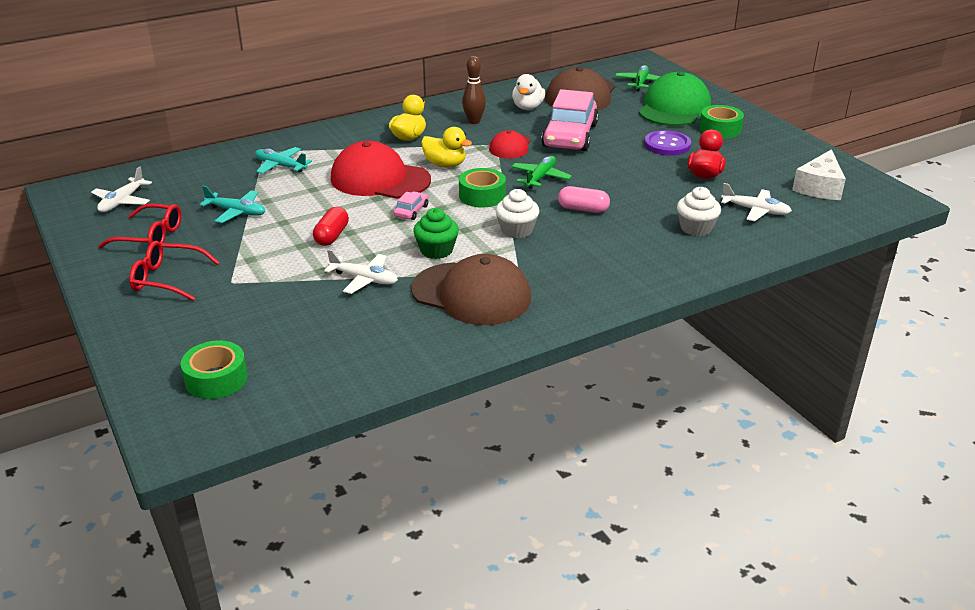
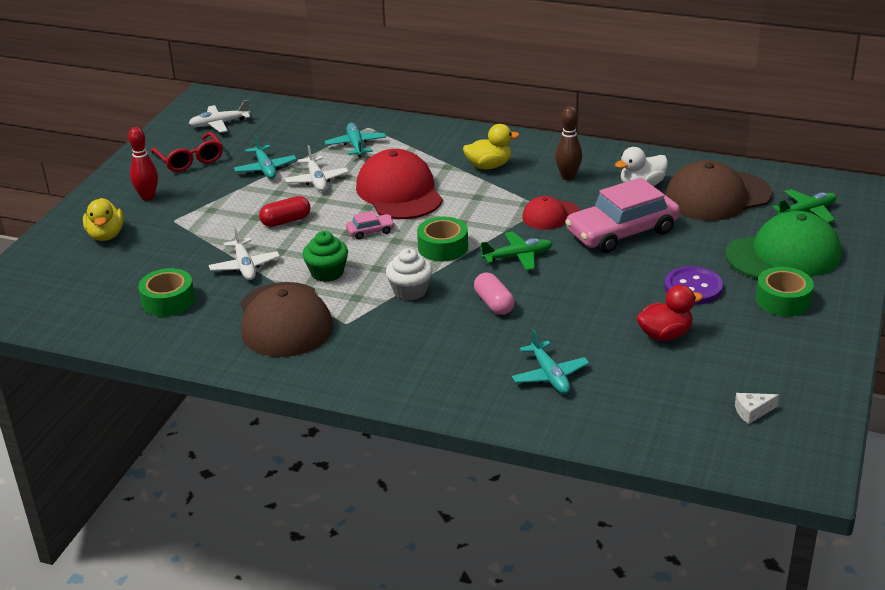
camera: 50 degrees right, 0 degrees up
red glasses [129,241,220,301] -> red bowling pin [128,127,158,201]
green tape [181,340,248,399] -> green tape moved to [138,268,195,317]
yellow duck [421,127,472,168] -> yellow duck moved to [83,198,124,241]
white cupcake [677,187,721,236] -> turquoise plane [512,329,589,394]
white plane [721,183,792,221] -> white plane moved to [285,145,349,191]
white cheese [792,149,846,200] -> white cheese [735,393,779,424], size x0.51

